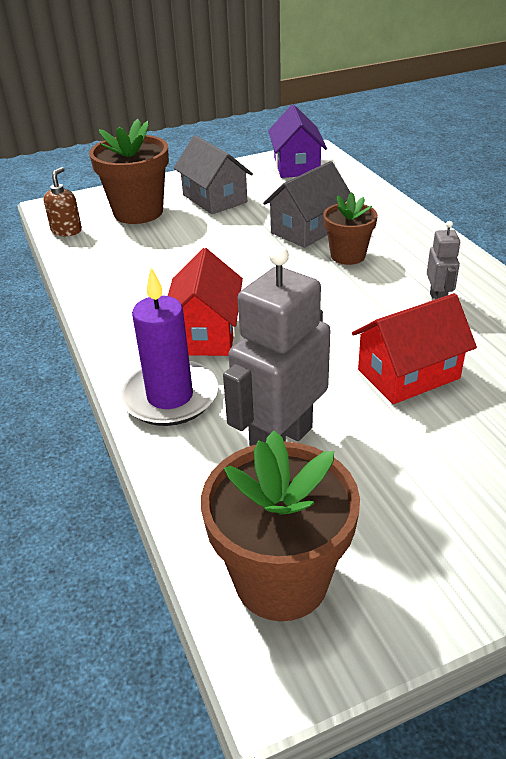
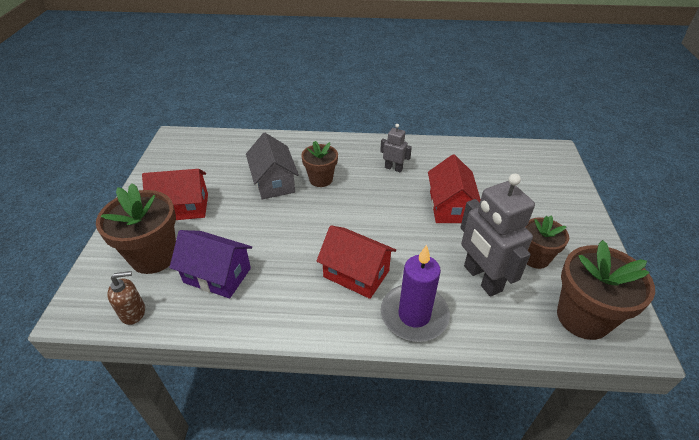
camera: 65 degrees left, 5 degrees up
brown soap dispenser [43,167,82,236] -> brown soap dispenser turned 120 degrees clockwise [107,271,145,325]
grey house [174,135,253,214] -> red house [142,169,208,220]
purple house [268,104,327,178] -> purple house moved to [169,230,252,298]
none -> brown flower pot [525,215,569,269]

